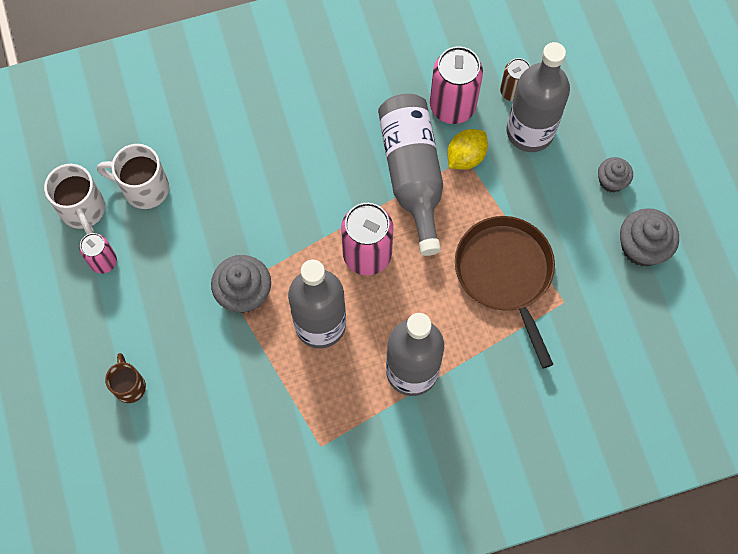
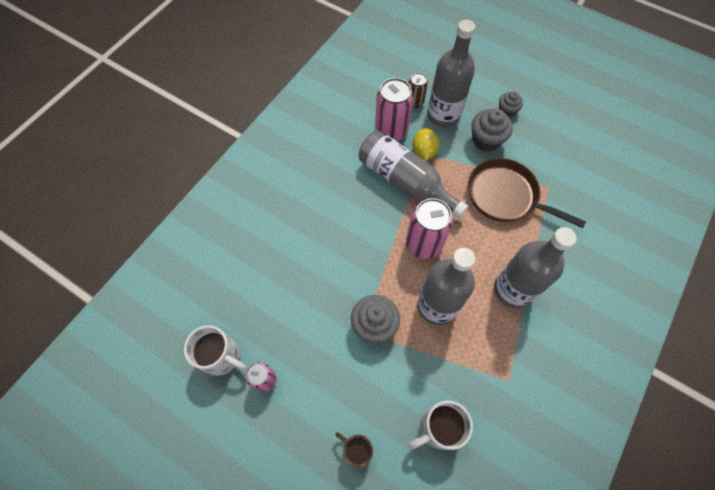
camera: 40 degrees left, 5 degrees down
white mug [97,144,169,209] -> white mug moved to [409,401,473,450]
grey cupcake [620,208,679,266] -> grey cupcake moved to [471,108,513,152]

